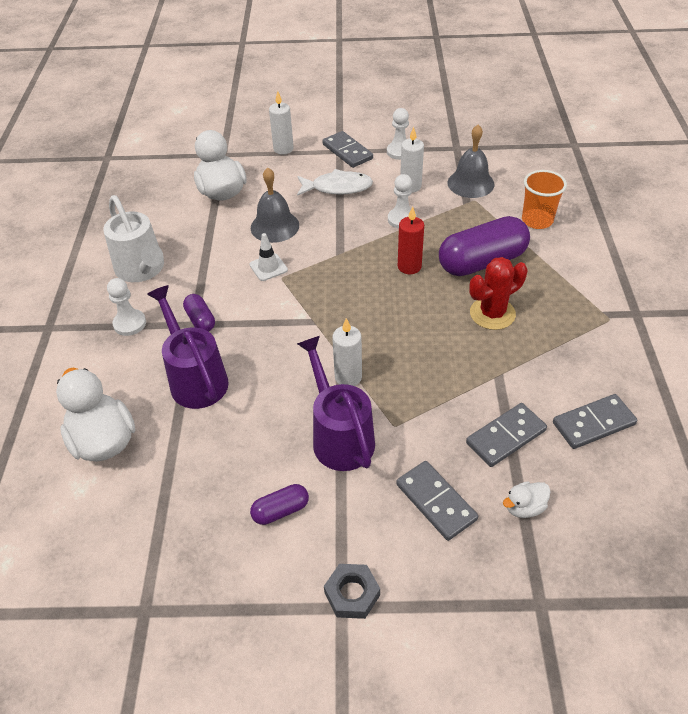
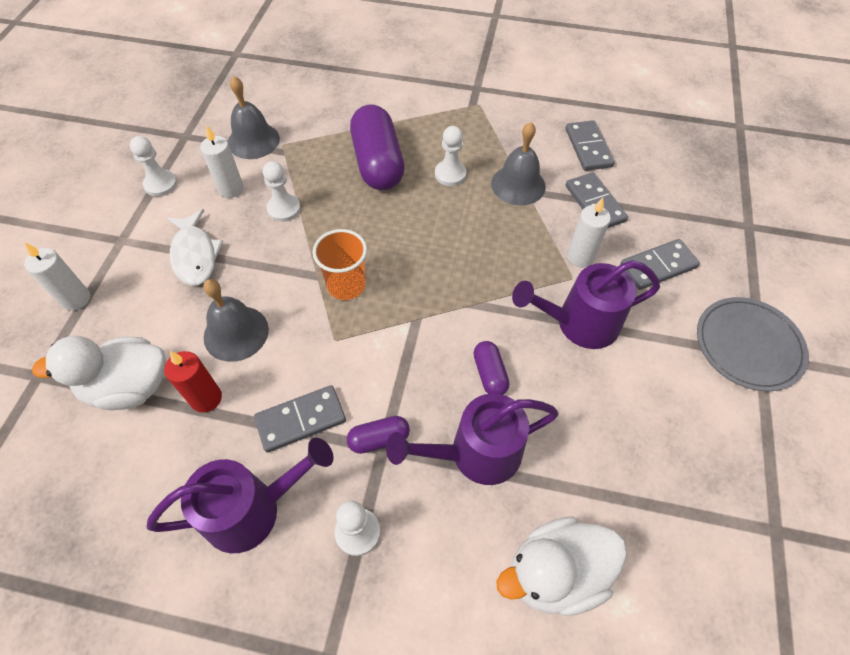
camera: 80 degrees left, 10 degrees up
white watering can [103,195,164,282] -> purple watering can [147,438,334,553]
white traffic cone [249,233,288,281] -> none
purple capsule [250,484,309,525] -> purple capsule moved to [474,341,509,395]
white fish [297,169,373,196] -> white fish turned 150 degrees clockwise [166,209,223,286]
grey domino [322,131,373,168] -> grey domino moved to [254,385,346,453]
grey nut [324,564,380,619] -> grey plate [697,297,809,391]
white candle [332,318,362,386] -> white candle moved to [567,197,611,267]
red candle [398,206,424,274] -> red candle moved to [164,351,222,413]
red cactus [469,257,528,330] -> white pawn [435,126,466,186]
white duck [503,481,551,518] -> none
orange cup [522,170,567,229] -> orange cup moved to [313,229,367,300]
none -> grey bell [491,122,546,206]

